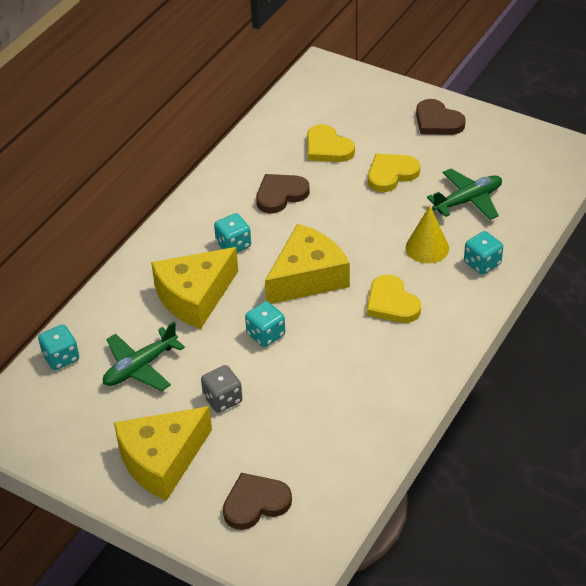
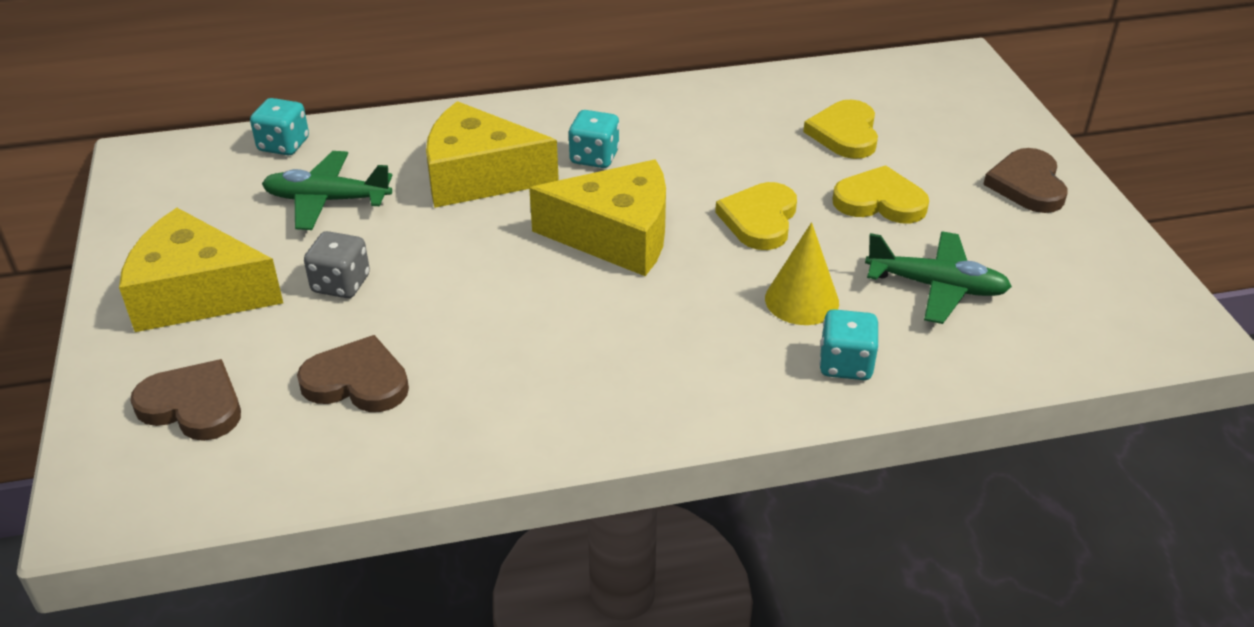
camera: 45 degrees right, 5 degrees down
turquoise dice [245,301,285,347] -> none
brown heart [256,174,310,213] -> brown heart moved to [297,335,409,412]
yellow heart [367,275,421,323] -> yellow heart moved to [715,182,797,250]

